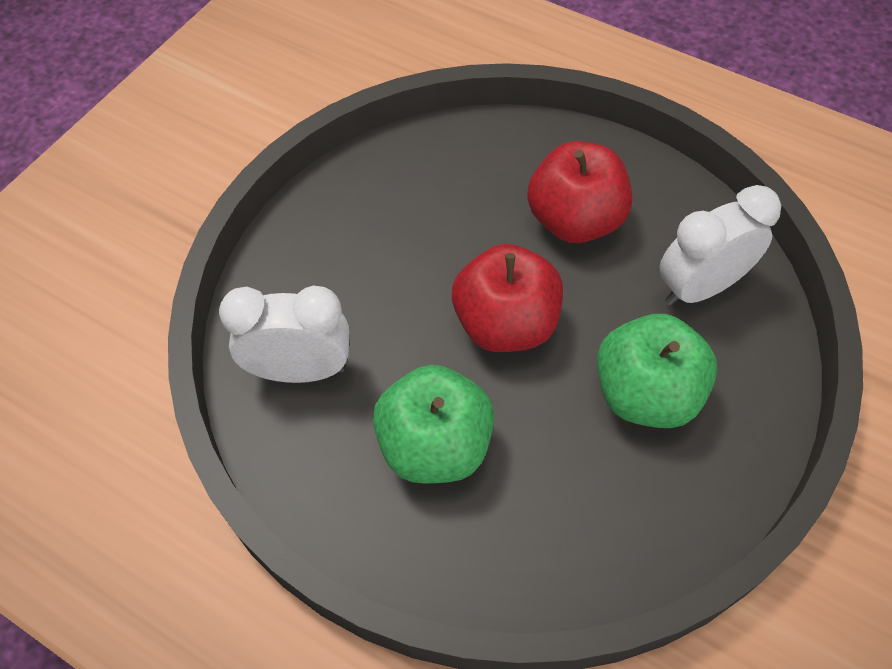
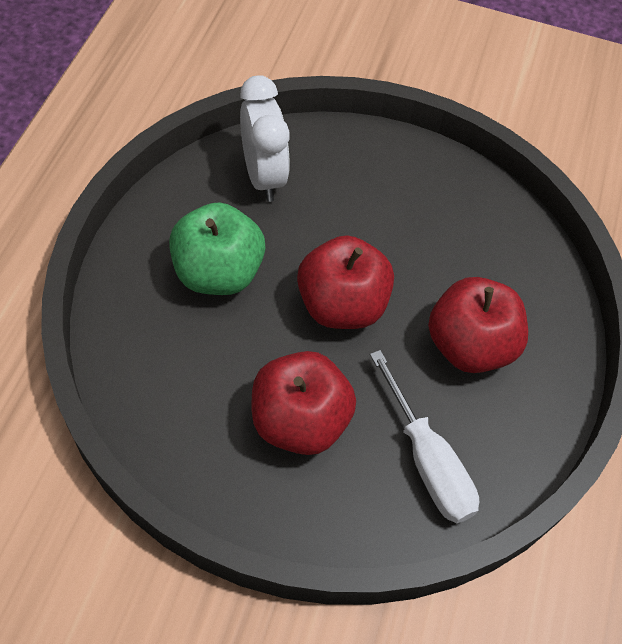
camera: 70 degrees right, 0 degrees up
green apple [597,314,717,428] -> red apple [252,351,356,455]
white clock [659,185,781,306] -> white screwdriver [370,350,479,524]

